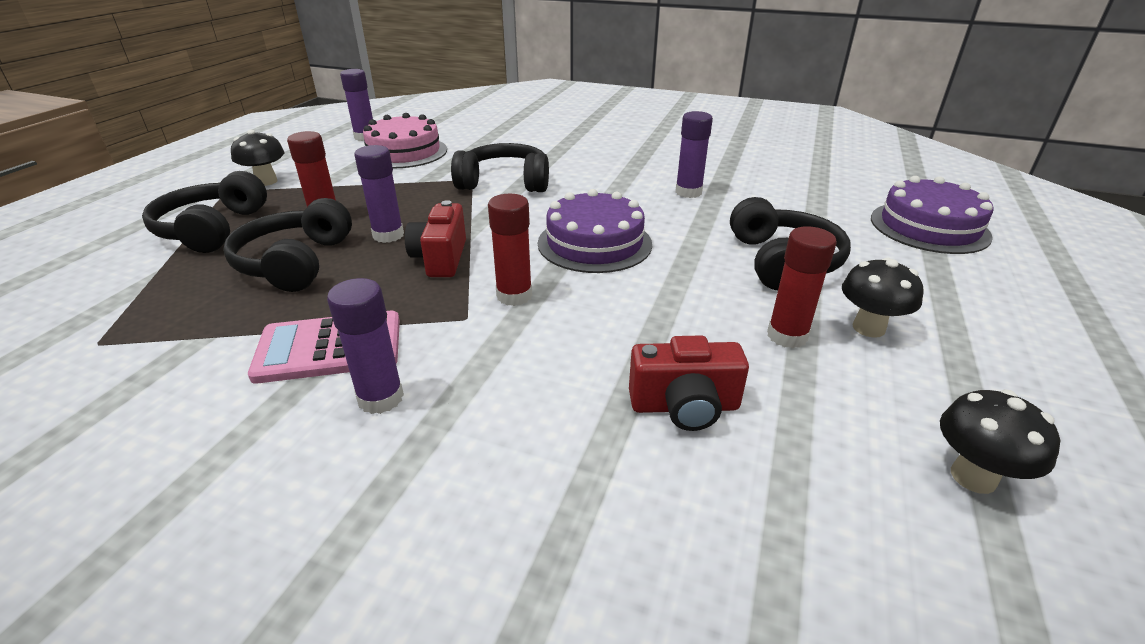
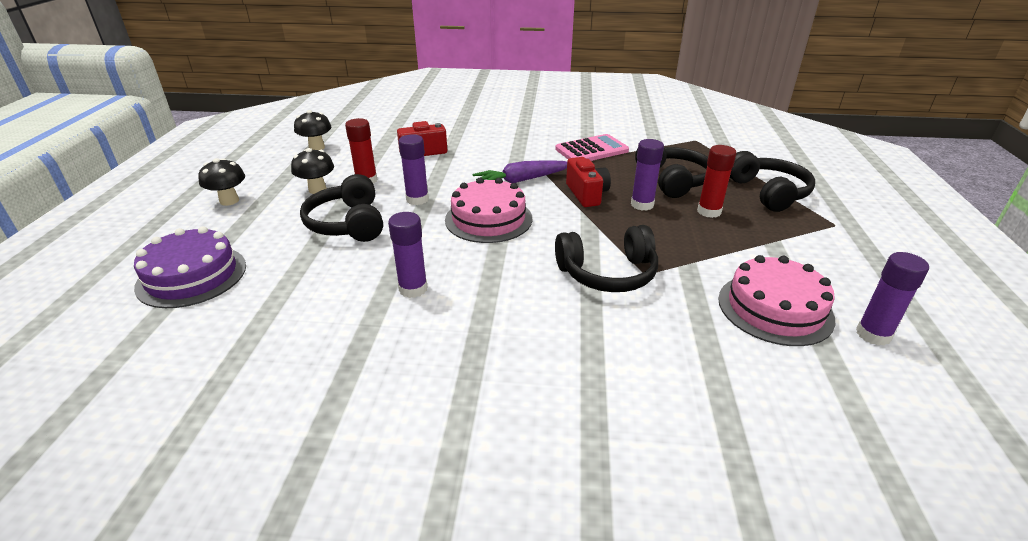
camera: 165 degrees right, 0 degrees up
black mushroom [231,130,284,186] -> black mushroom moved to [198,158,245,206]
purple glue stick [327,278,404,414] -> purple glue stick moved to [398,134,429,205]
red glue stick [488,194,532,306] -> purple carrot [472,160,567,184]
purple cake [538,189,652,273] -> pink cake [445,178,532,243]

